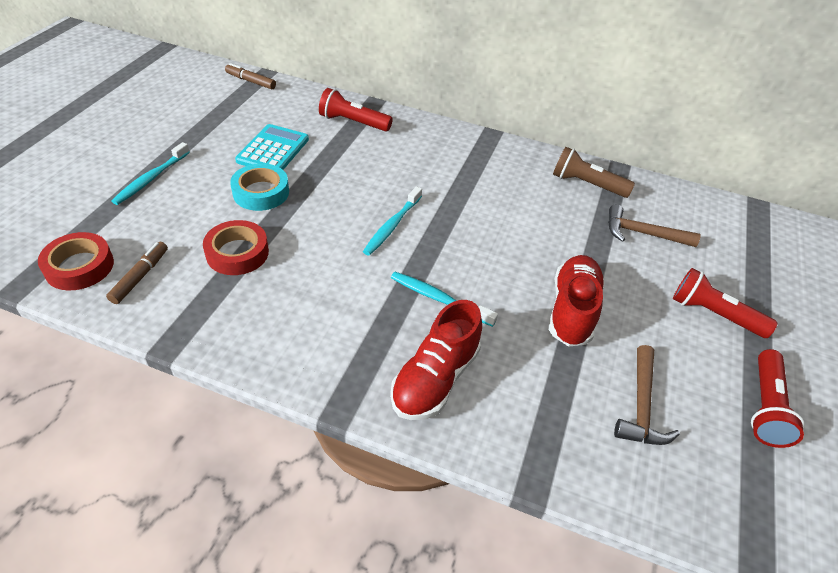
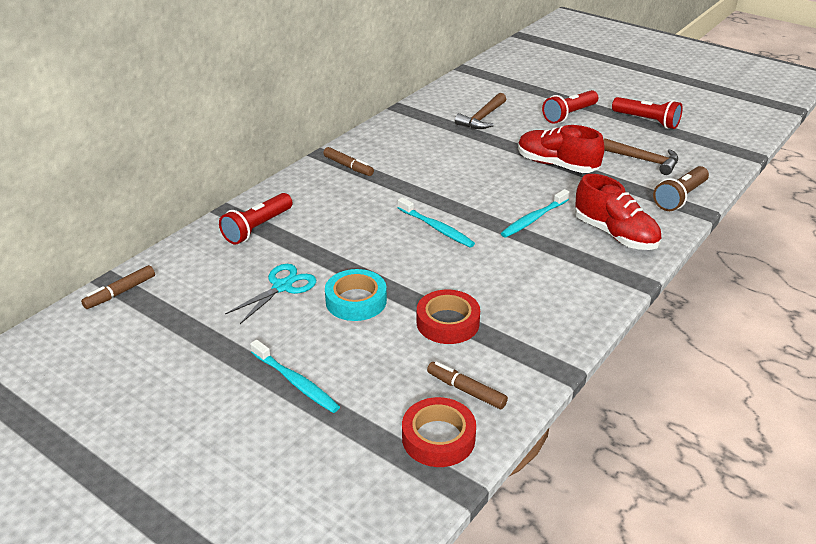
camera: 70 degrees left, 10 degrees down
turquoise calculator [235,124,309,170] -> turquoise scissors [225,264,316,324]
brown flashlight [553,147,635,198] -> brown flashlight moved to [653,166,709,211]
none -> brown marker [323,147,374,176]

